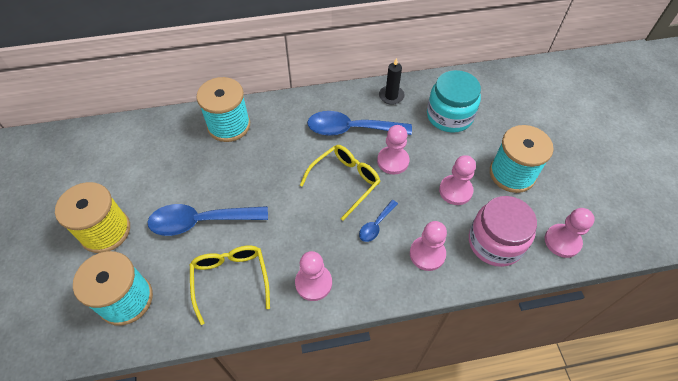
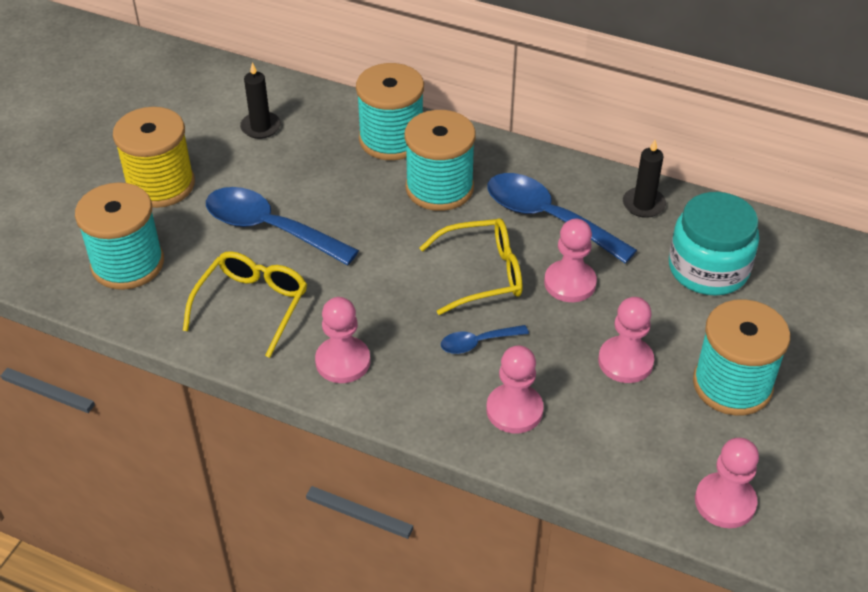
camera: 35 degrees right, 10 degrees down
pink jar [469,196,537,267] -> none
none -> black candle [240,62,281,139]
none -> turquoise spool [404,110,476,211]

